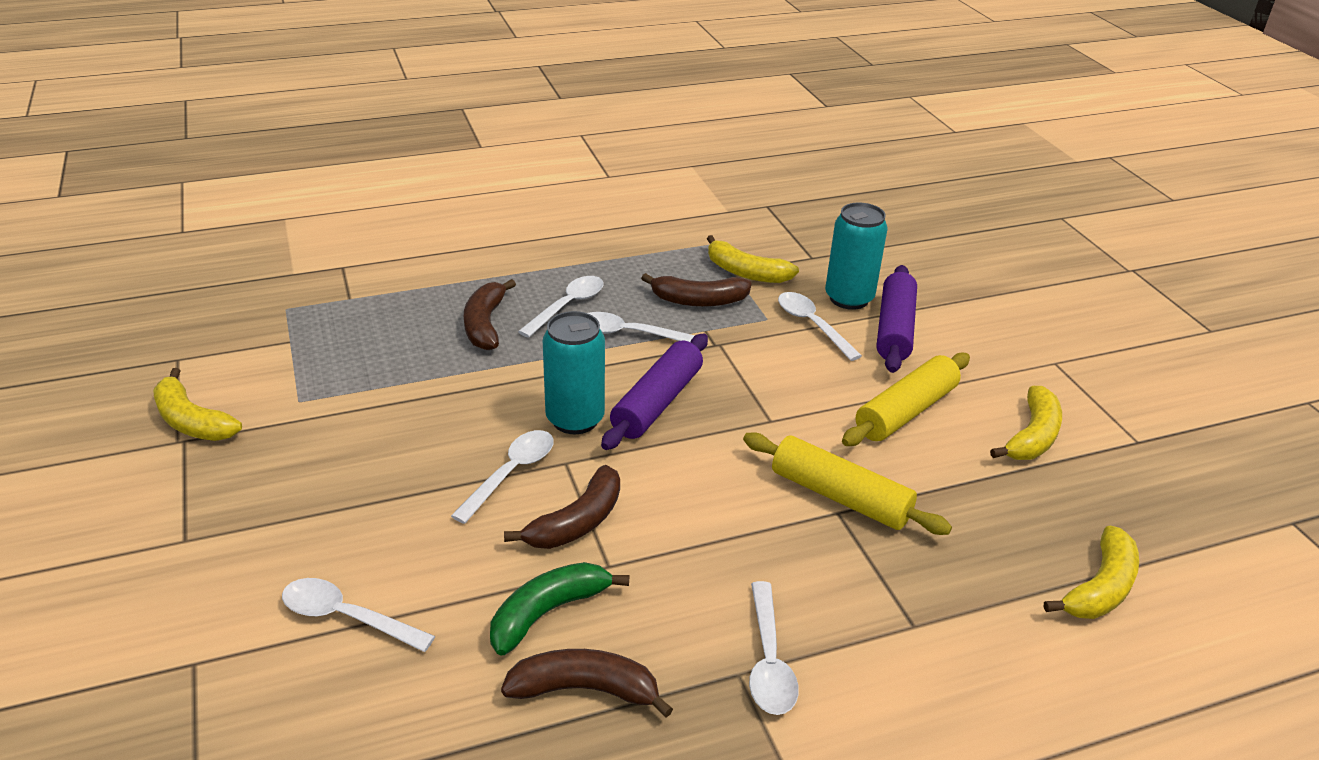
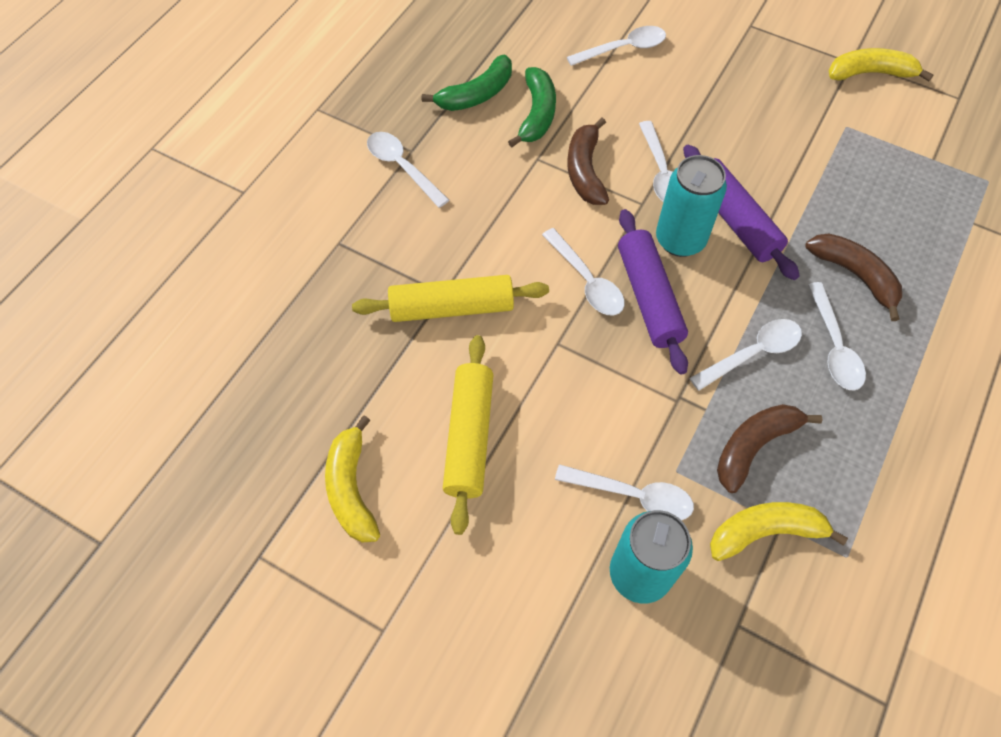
camera: 140 degrees right, 25 degrees up
brown banana [501,649,673,718] -> green banana [422,54,512,111]
purple rolling pin [877,265,917,373] -> purple rolling pin moved to [683,145,800,280]
yellow banana [1044,526,1139,619] -> none
none -> white spoon [542,228,625,316]

